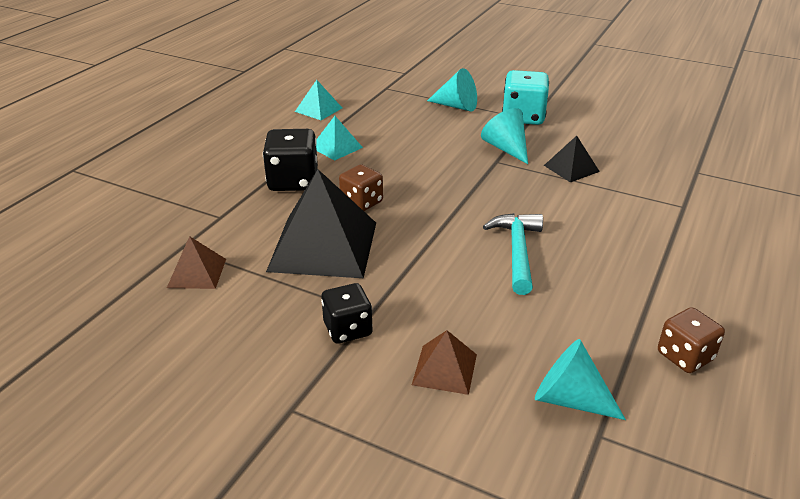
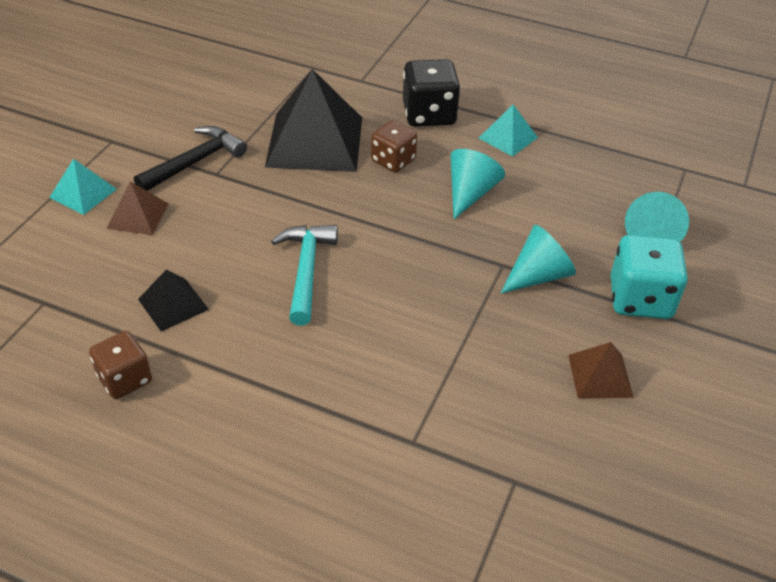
camera: 85 degrees right, 10 degrees up
brown pyramid [167,236,226,289] -> brown pyramid moved to [568,342,634,398]
turquoise pyramid [295,80,342,120] -> turquoise pyramid moved to [49,159,117,215]
black dice [321,283,372,344] -> black hammer [134,126,247,191]
turquoise hammer [483,213,543,295] -> turquoise hammer turned 90 degrees counterclockwise [271,225,338,326]
turquoise cone [535,339,626,420] -> turquoise cone moved to [451,149,505,219]
black pyramid [544,136,600,182] -> black pyramid moved to [138,270,209,332]

